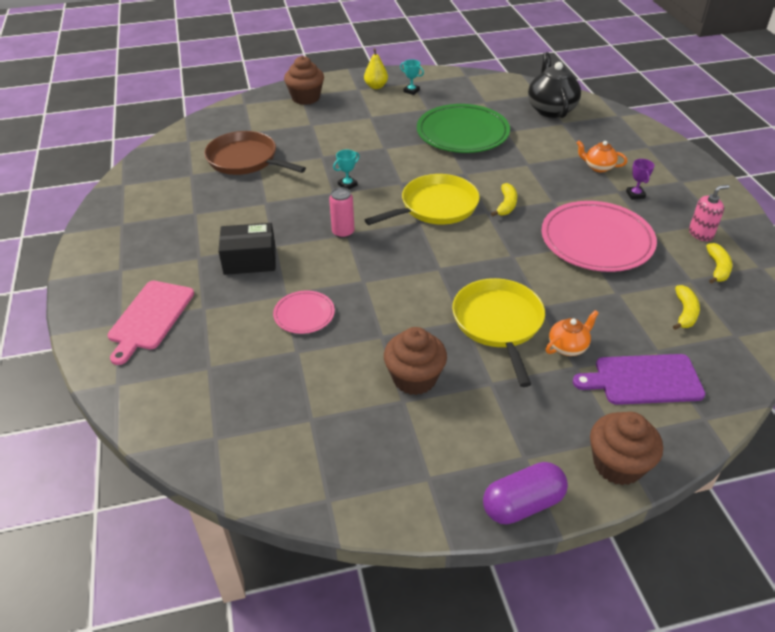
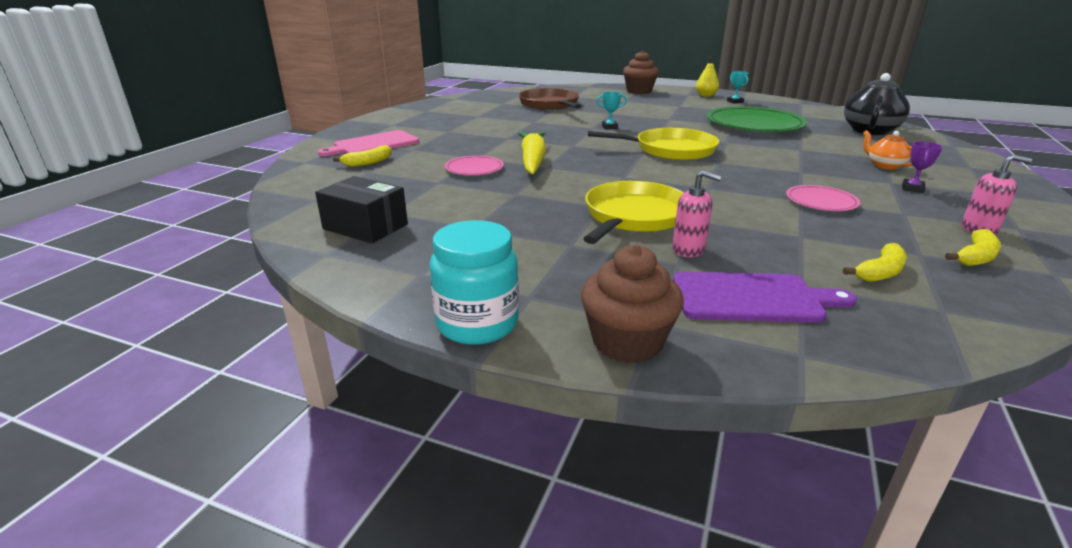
camera: 35 degrees right, 15 degrees down
black box [218,223,276,275] -> black box moved to [315,176,408,243]
pink can [329,187,354,238] -> none
brown cupcake [384,327,447,395] -> none
purple capsule [483,462,568,524] -> turquoise jar [430,220,519,345]
yellow banana [491,183,517,216] -> yellow banana moved to [333,145,392,167]
pink plate [541,201,657,272] -> pink plate [786,185,860,211], size x0.49
orange teapot [546,310,599,356] -> pink soap dispenser [672,170,722,257]
purple cutting board [573,354,705,405] -> purple cutting board turned 150 degrees clockwise [673,272,857,323]
none -> yellow carrot [518,132,546,174]

